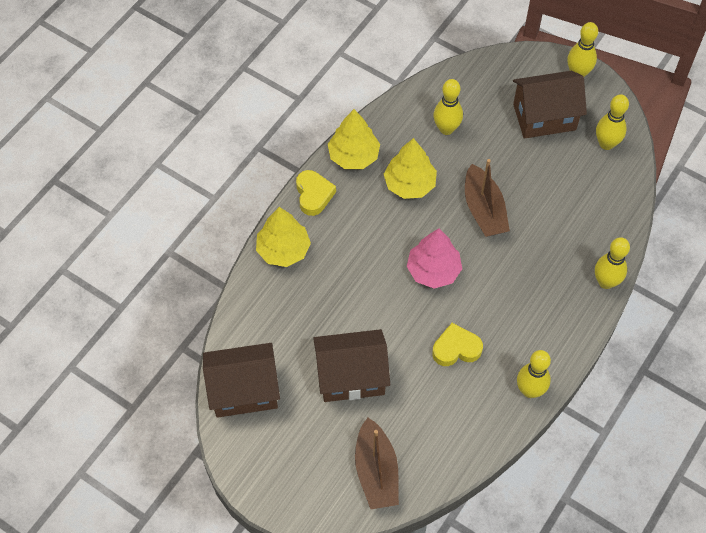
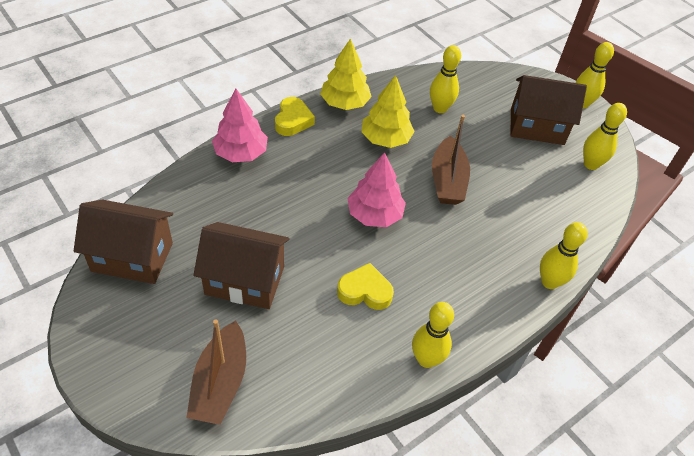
camera: 15 degrees right, 10 degrees down
yellow tree [256,207,311,267] -> pink tree [212,89,268,162]

